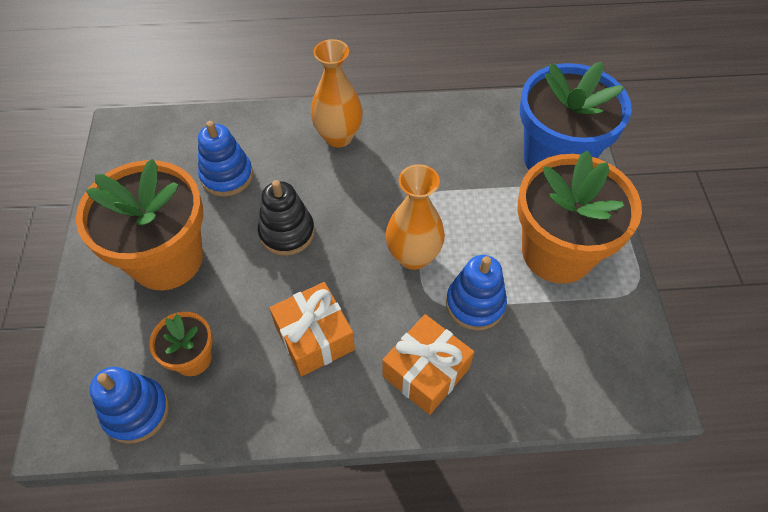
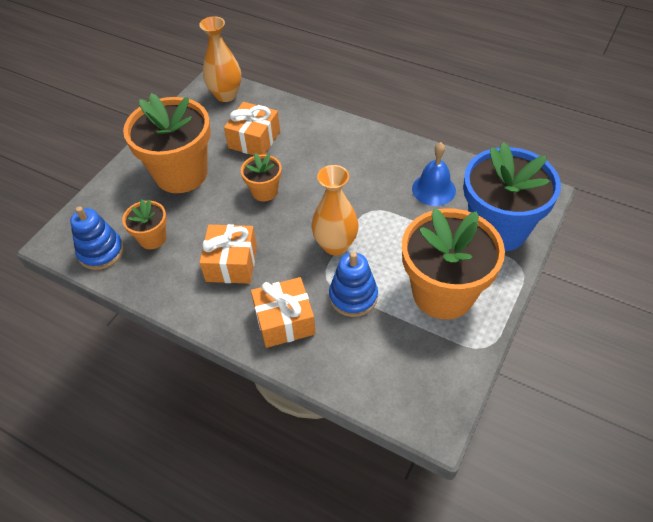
camera: 35 degrees right, 5 degrees down
blue stacking toy [198,121,253,196] -> orange gift [224,102,280,155]
black stacking toy [258,180,315,256] -> orange flower pot [241,153,281,201]
orange vase [311,39,363,147] -> orange vase moved to [199,16,241,102]
none -> blue bell [412,142,456,206]

